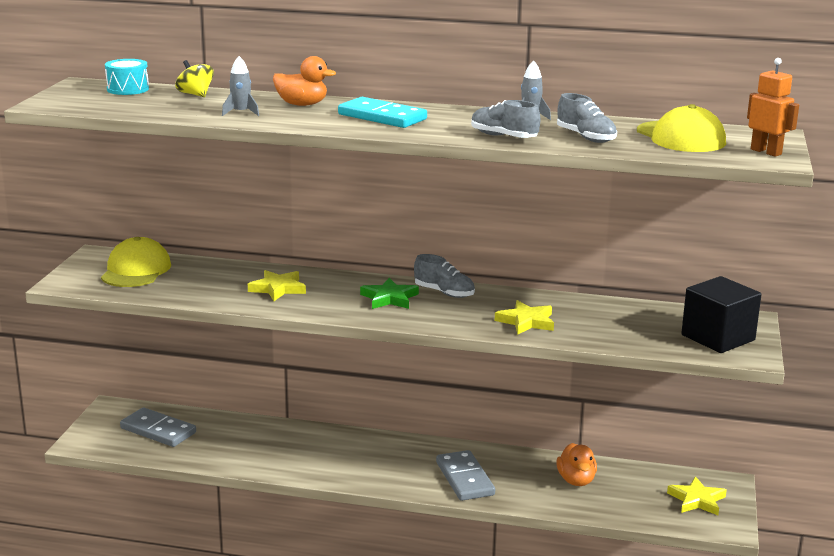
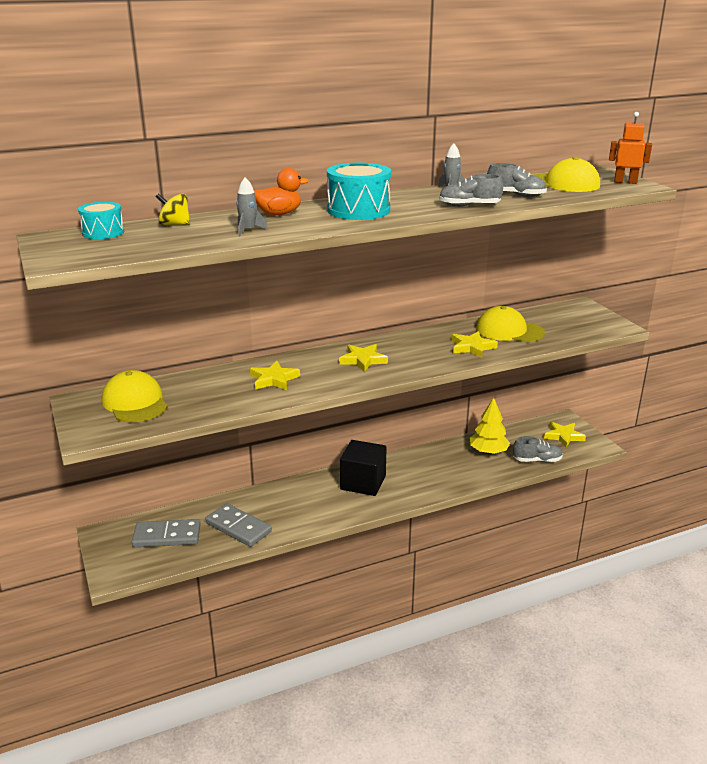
camera: 35 degrees left, 5 degrees up
turquoise domino [338,97,427,128] -> turquoise drum [327,163,391,220]
green star [360,278,419,309] -> yellow star [339,344,388,372]
grey shoe [414,254,475,298] -> grey shoe moved to [513,436,563,462]
grey domino [436,450,495,501] -> grey domino moved to [205,503,272,547]
orange duck [556,443,597,486] -> yellow tree [470,398,510,454]
black cube [681,276,762,353] -> black cube moved to [340,440,387,496]
none -> yellow cap [476,306,545,342]

